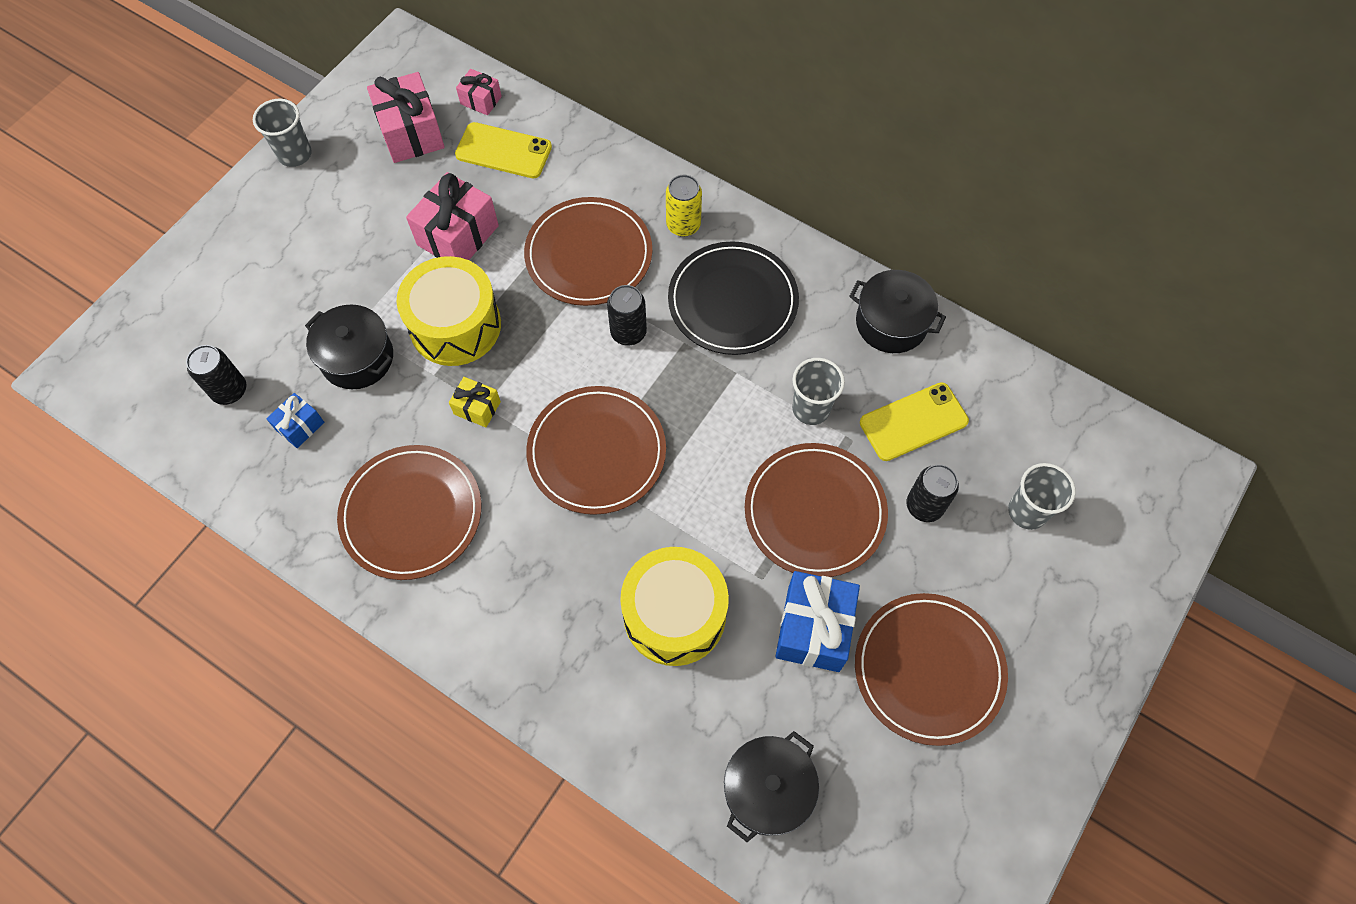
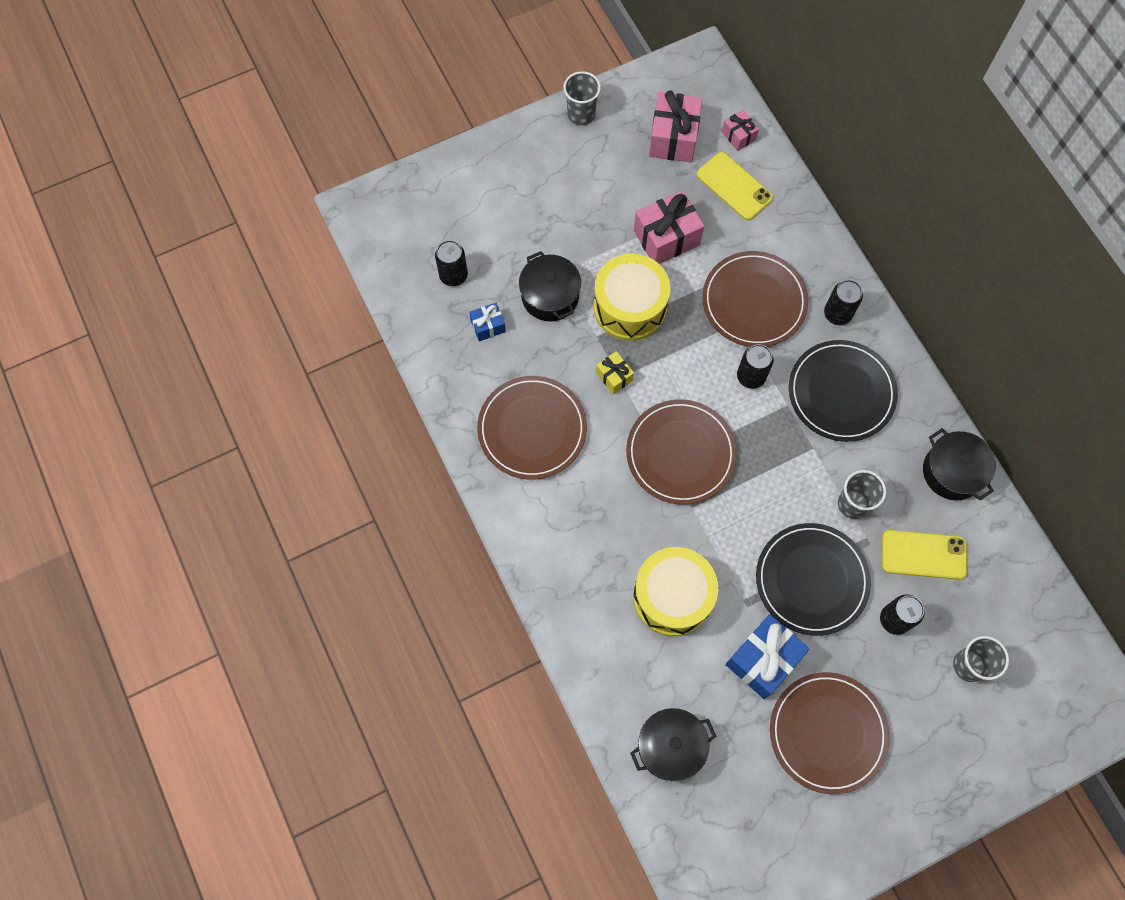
camera: 30 degrees right, 5 degrees up
yellow can [666,175,702,237] -> black can [824,280,863,325]
brown plate [745,443,888,577] -> black plate [756,523,871,636]

